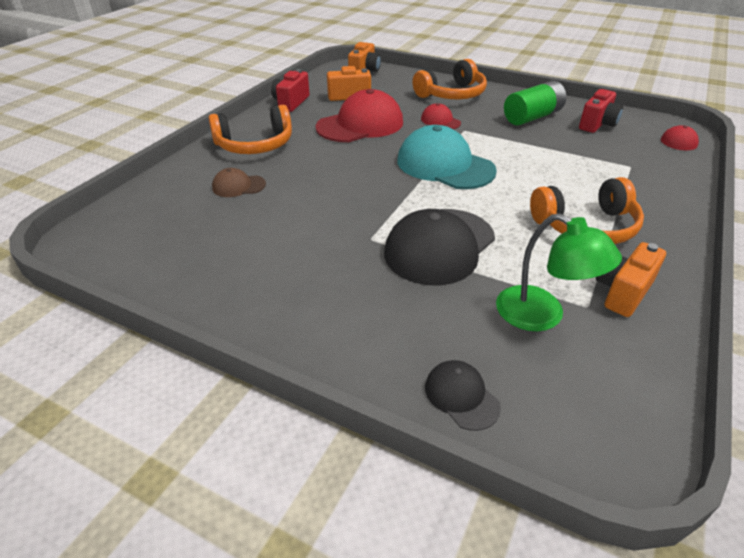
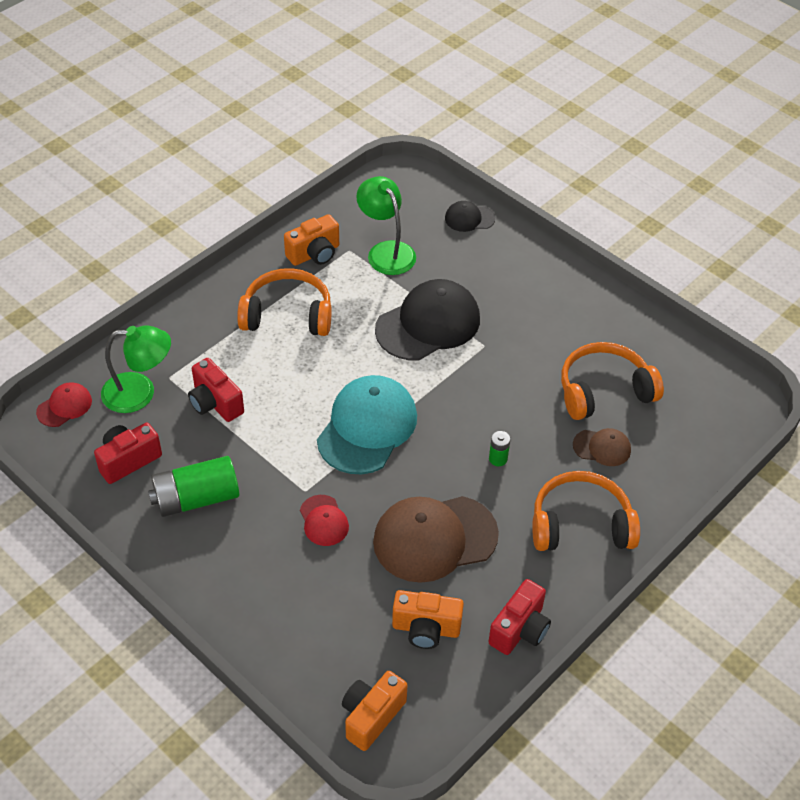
camera: 165 degrees left, 10 degrees up
red cap [316,89,403,142] -> brown cap [373,496,499,583]
turquoise cap [397,125,497,189] -> turquoise cap turned 120 degrees counterclockwise [317,375,417,474]
orange headphones [413,59,487,99] -> orange headphones moved to [561,342,664,420]
black cap [425,360,501,431] -> black cap turned 105 degrees clockwise [445,201,495,232]
none -> green lamp [101,325,171,413]
none -> red camera [188,358,244,422]
none -> green battery [489,431,510,466]

